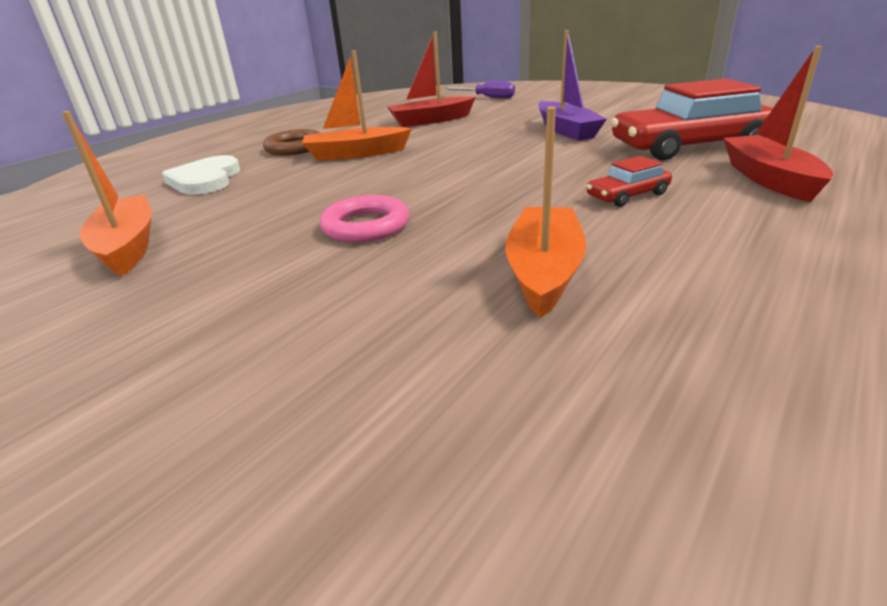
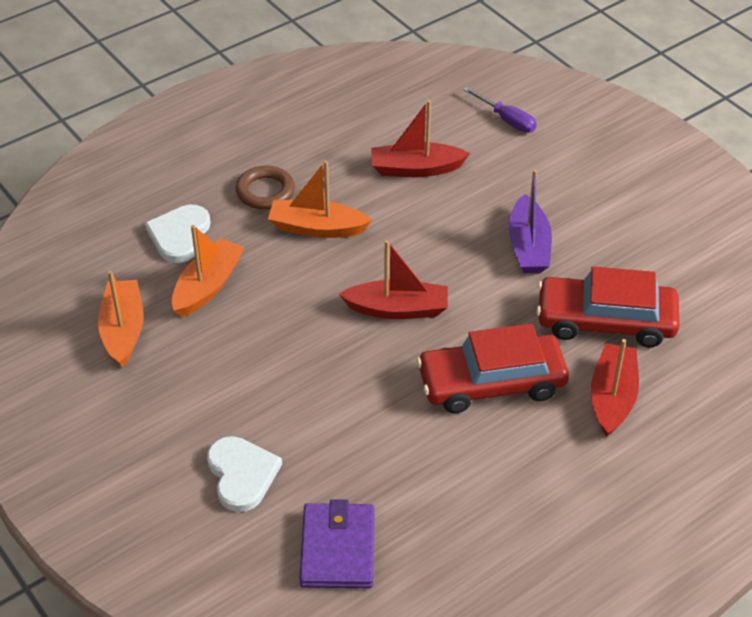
camera: 15 degrees right, 15 degrees up
pink ring [319,195,409,243] -> none
orange boat [505,107,586,318] -> orange boat moved to [172,225,245,317]
red car [587,156,672,207] -> red car [417,323,569,413], size x2.15
none -> white heart [207,436,282,512]
none -> purple wallet [300,499,374,588]
none -> red boat [339,240,448,319]

